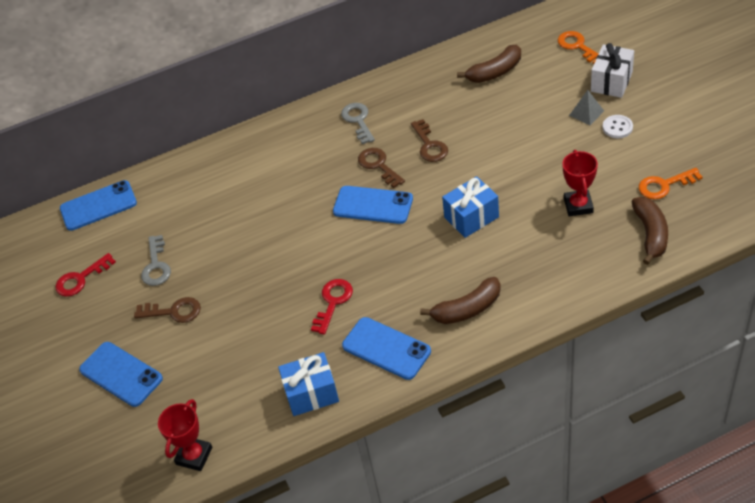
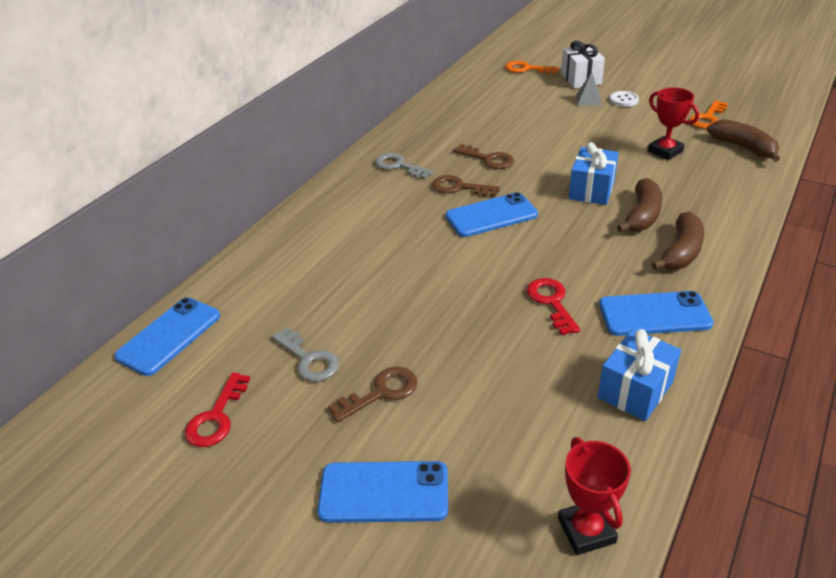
camera: 40 degrees left, 10 degrees down
brown banana [457,45,521,83] -> brown banana moved to [617,178,663,232]

